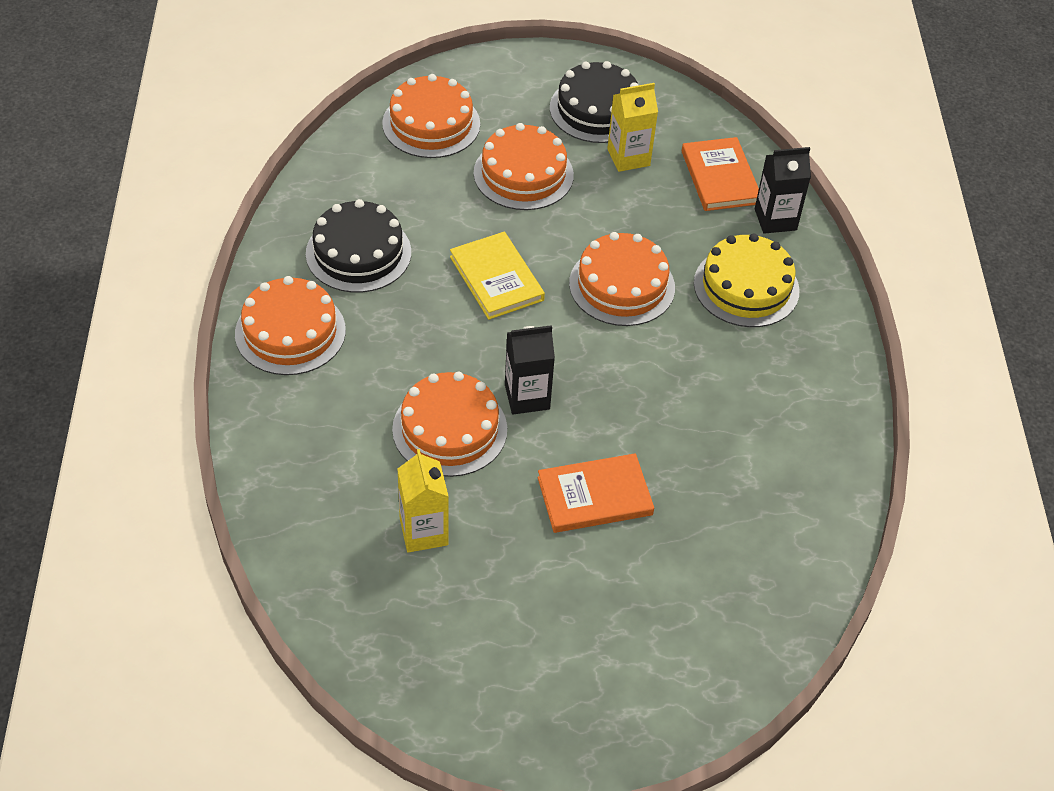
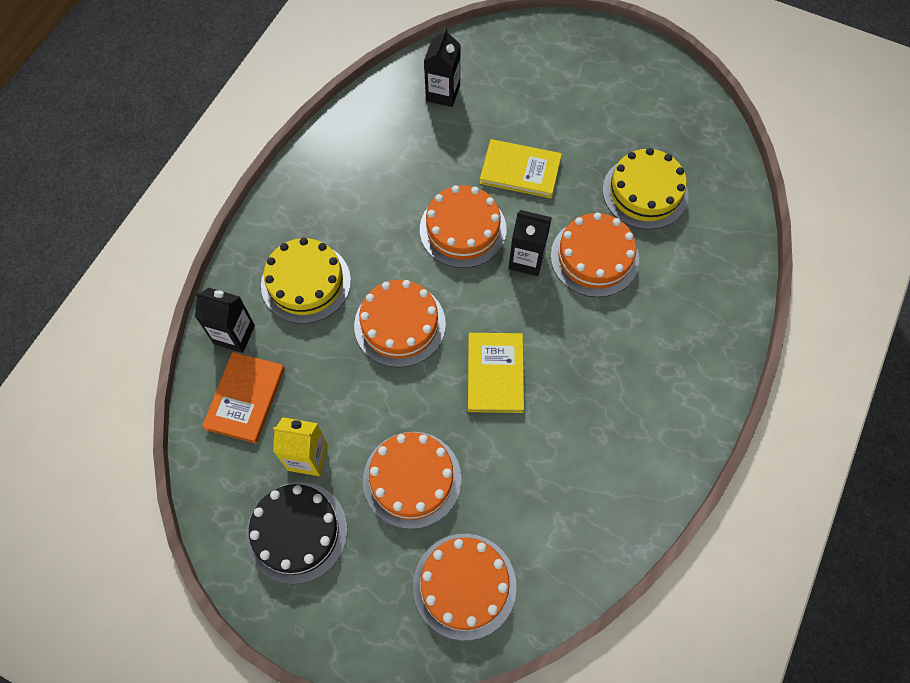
camera: 150 degrees left, 15 degrees up
orange cake [235,276,346,375] -> orange cake moved to [420,185,507,268]
black cake [306,199,411,293] -> none
yellow carton [397,449,449,553] -> yellow cake [603,148,688,230]
orange book [538,453,654,533] -> yellow book [480,139,562,198]
none -> black carton [424,28,461,107]

